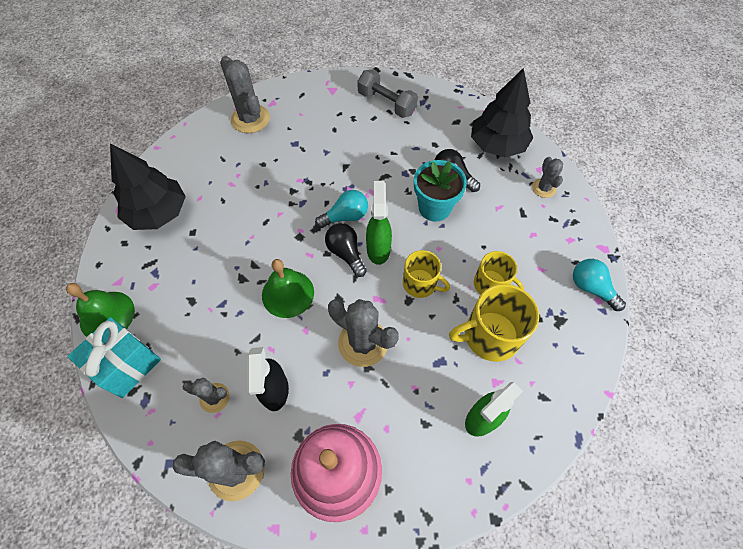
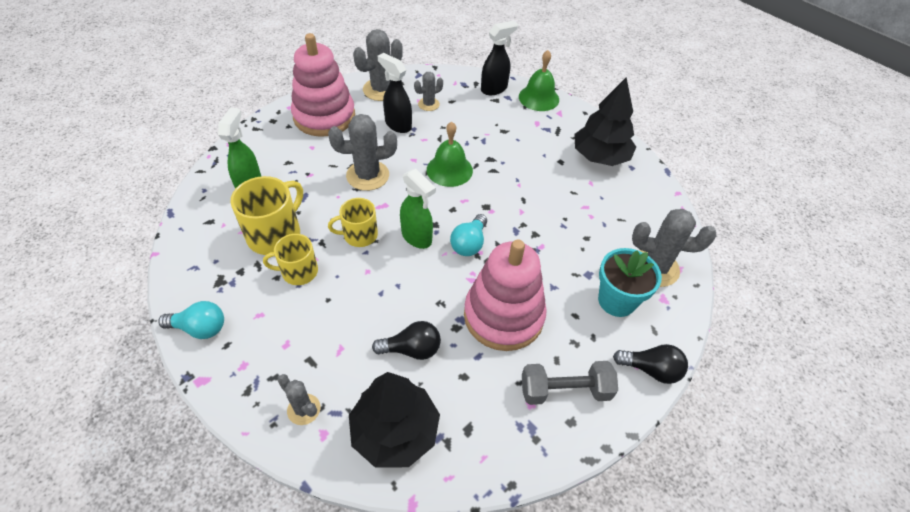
camera: 135 degrees right, 10 degrees down
turquoise gift [67,317,161,398] -> black spray bottle [481,21,518,95]
black light bulb [325,223,367,277] -> black light bulb moved to [613,344,688,384]
turquoise flower pot [414,160,467,222] -> turquoise flower pot moved to [598,248,662,317]
none -> pink stacking toy [464,240,547,351]

